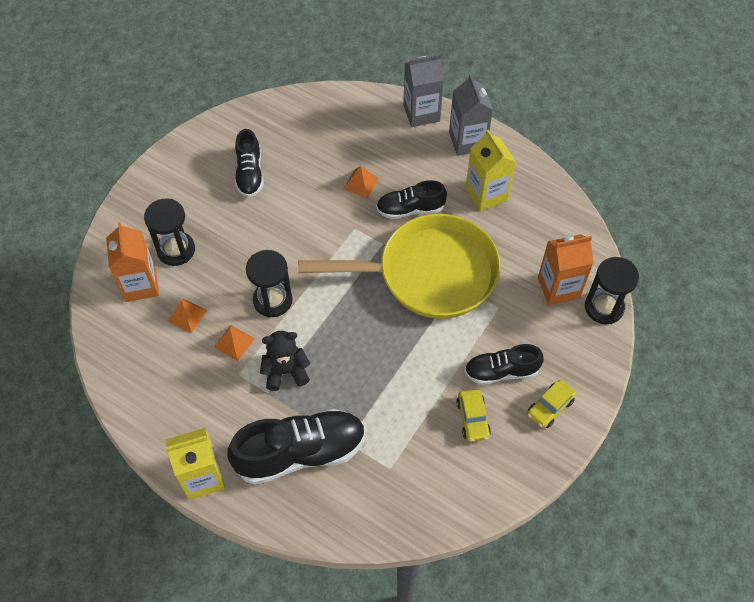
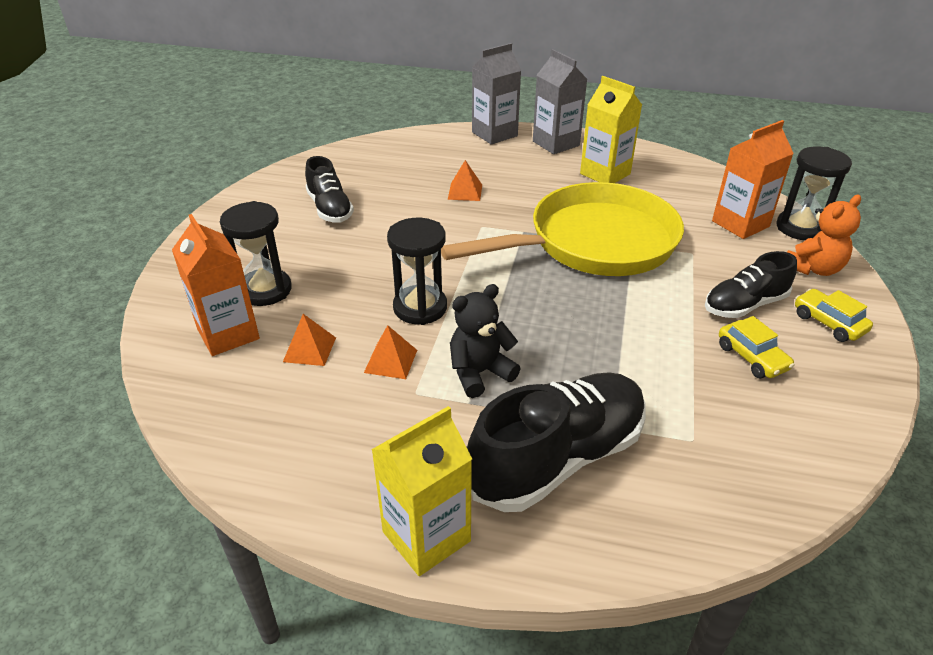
camera: 20 degrees left, 20 degrees down
black shoe [376,180,447,219] -> none
yellow car [527,380,576,428] -> yellow car turned 120 degrees clockwise [795,289,873,342]
none -> orange teddy bear [787,195,861,276]

